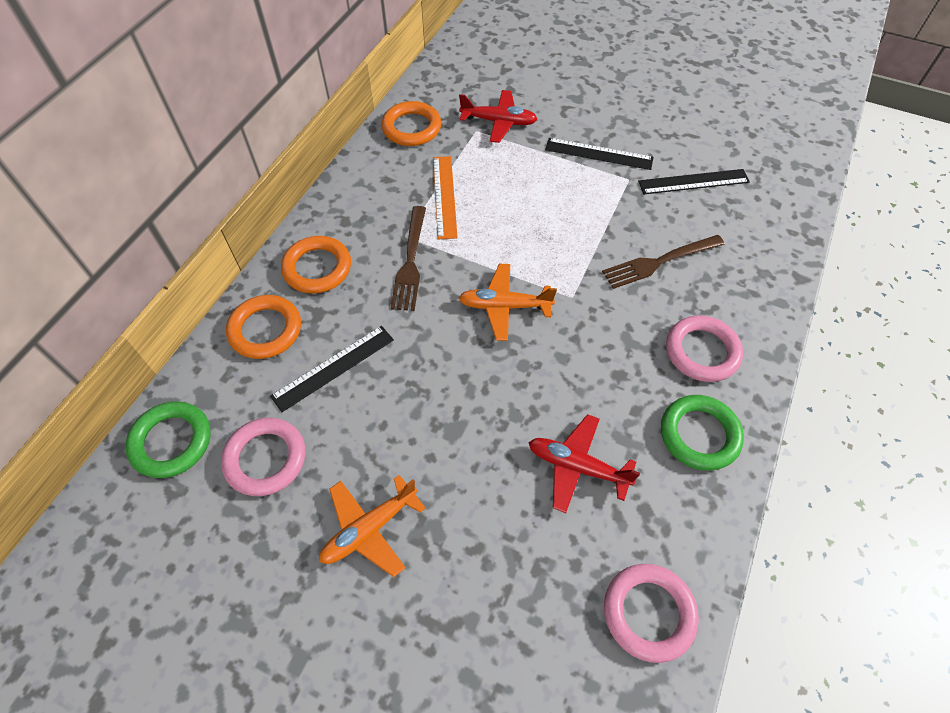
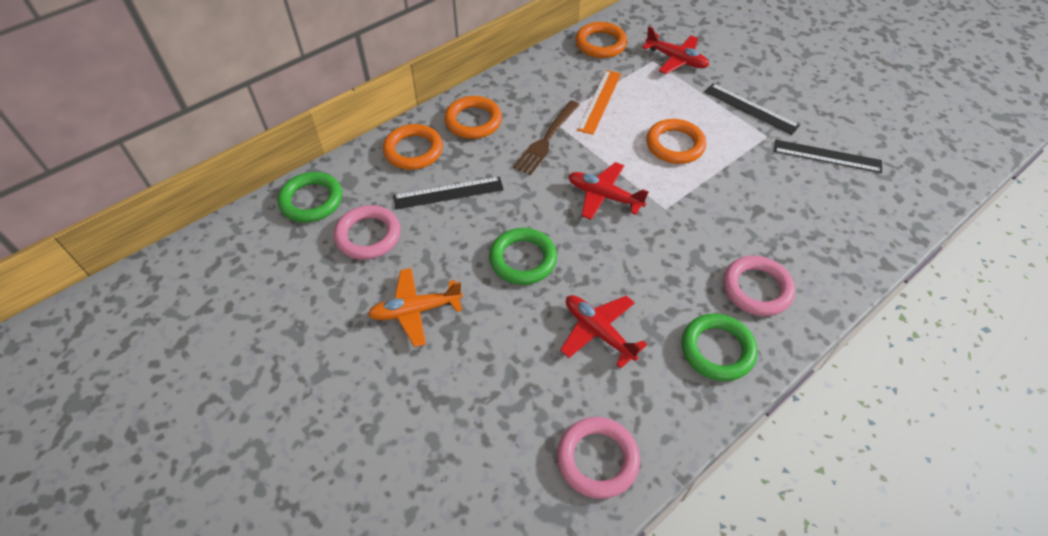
camera: 25 degrees right, 5 degrees down
orange plane [459,264,557,341] -> red plane [568,162,649,220]
brown fork [602,235,725,289] -> none
none -> green ring [489,228,557,285]
none -> orange ring [646,119,706,164]

